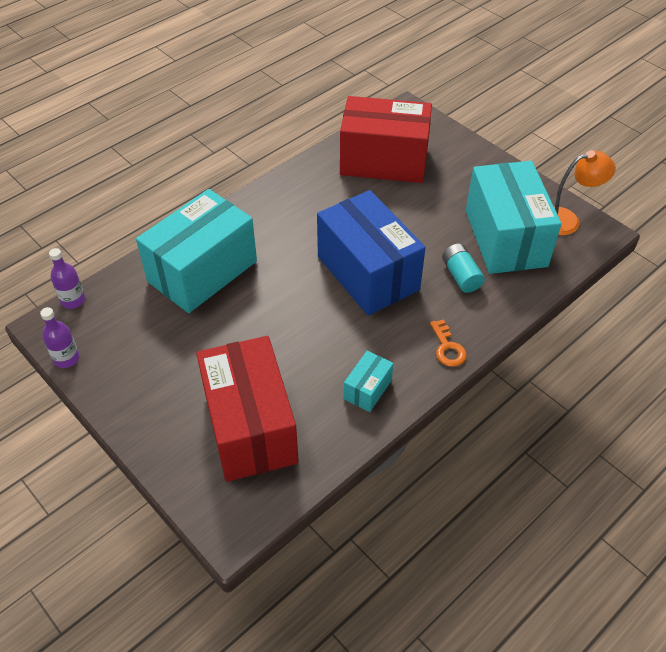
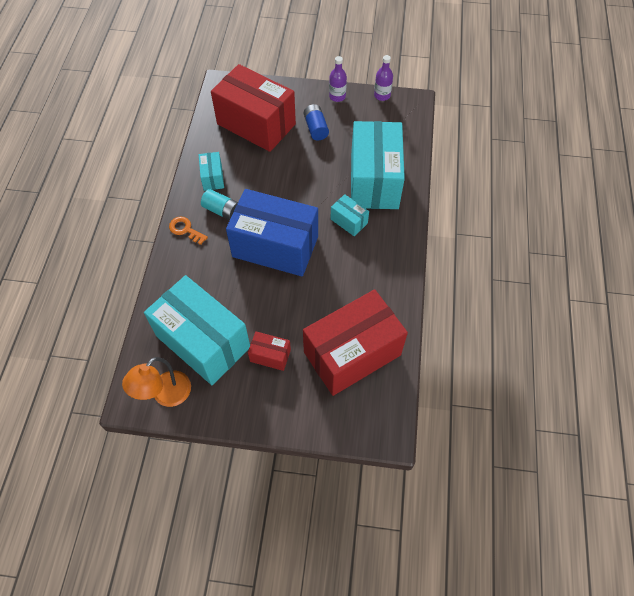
camera: 140 degrees right, 10 degrees up
purple bottle [49,248,85,309] -> purple bottle moved to [329,56,347,102]
turquoise battery [442,244,485,293] -> turquoise battery moved to [201,189,238,220]
none -> red box [248,331,291,371]
none -> blue battery [304,104,329,141]
none -> turquoise box [330,194,369,236]

